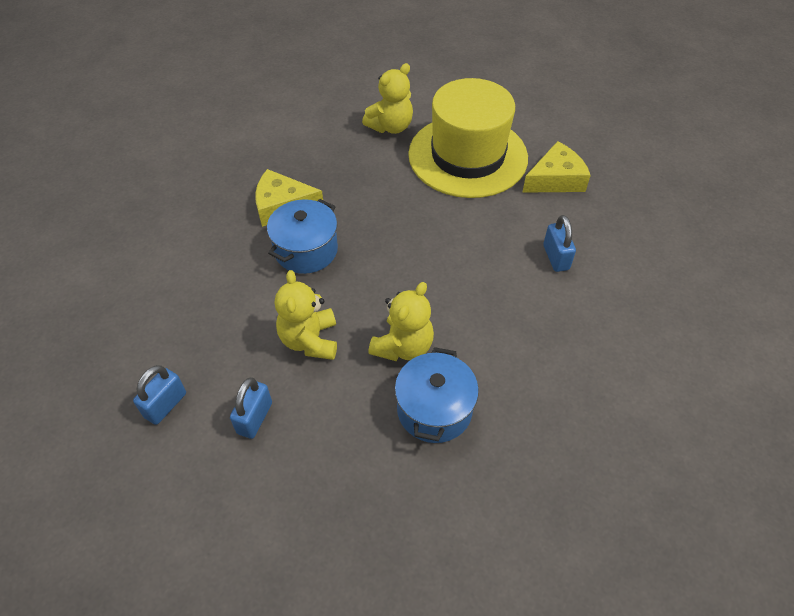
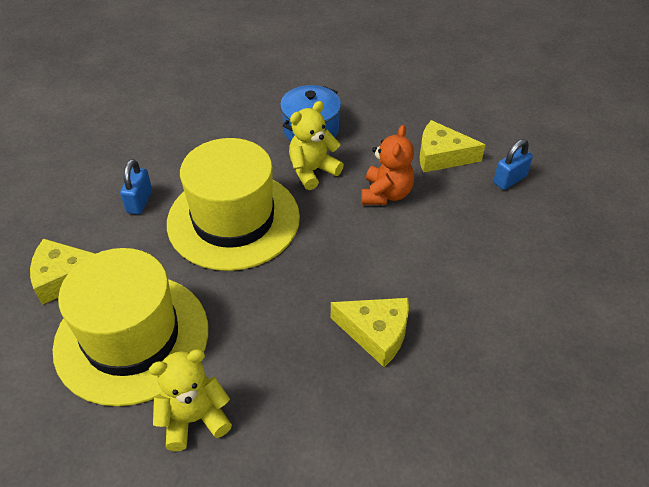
camera: 160 degrees left, 5 degrees down
blue padlock [230,377,272,439] -> yellow cheese [419,120,486,173]
blue pot [267,199,338,274] -> none
yellow teddy bear [275,270,337,360] -> orange teddy bear [361,125,414,205]
none -> yellow hat [167,138,300,271]

